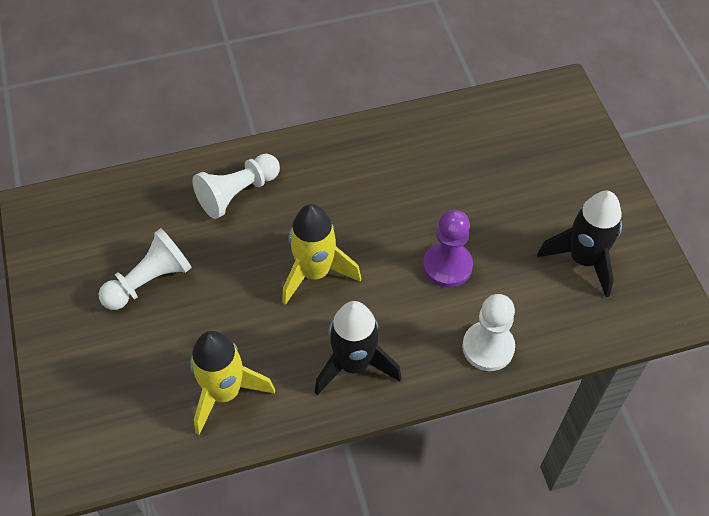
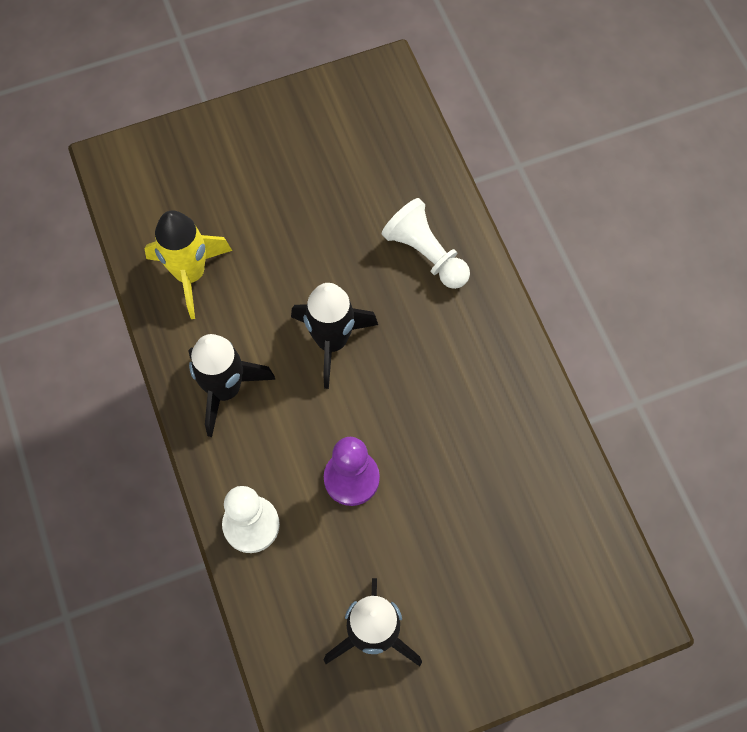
camera: 85 degrees right, 10 degrees up
white pawn [99,228,192,310] -> none
yellow rocket [282,204,361,305] -> black rocket [291,283,378,389]

